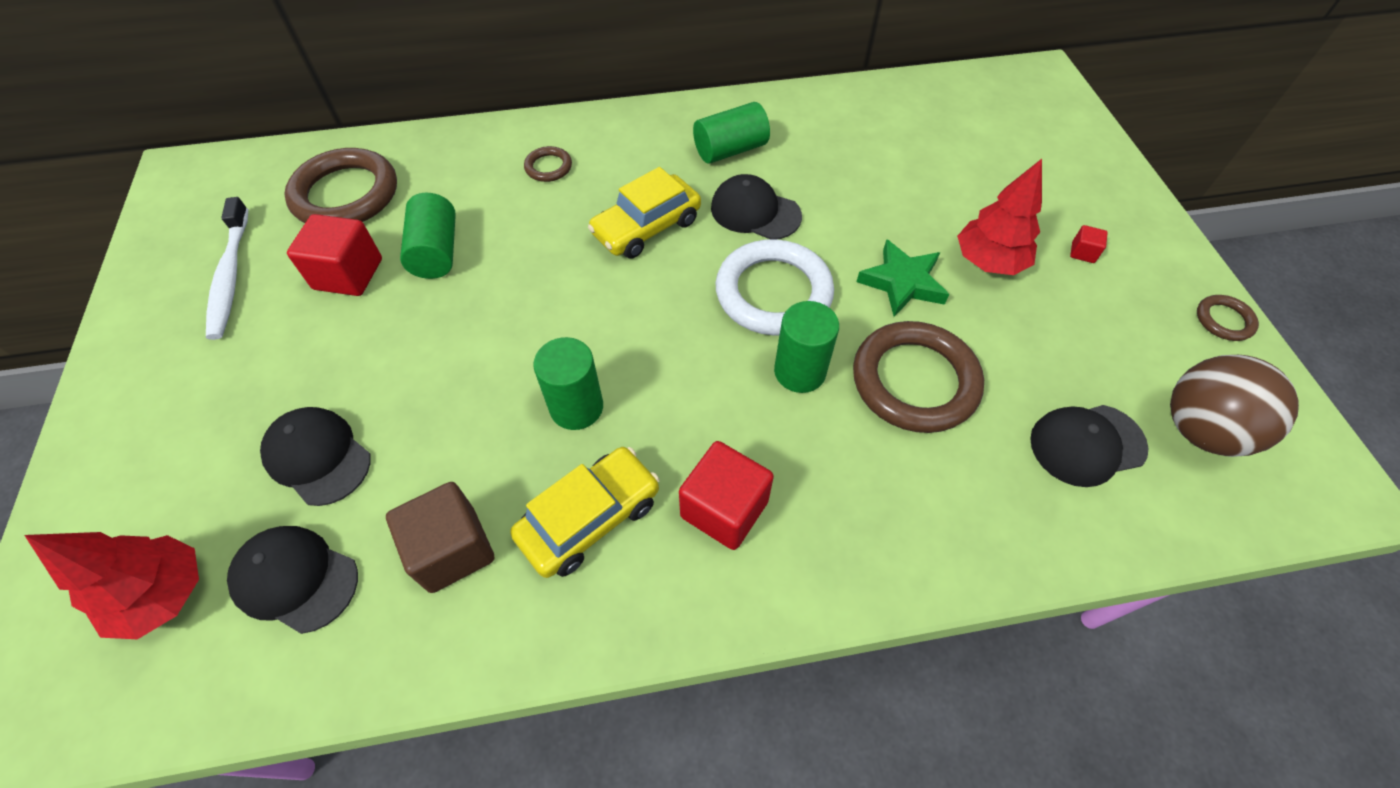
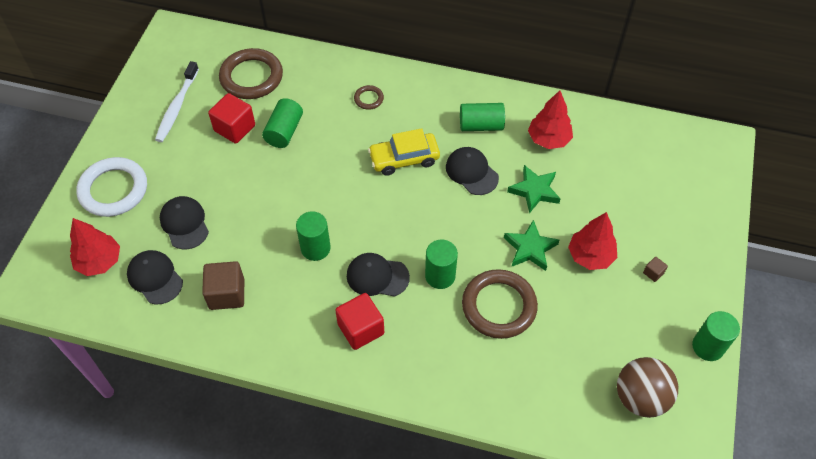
camera: 25 degrees right, 0 degrees up
yellow car [510,447,660,578] -> none
white ring [715,239,834,335] -> white ring moved to [76,157,147,217]
black cap [1030,405,1149,487] -> black cap moved to [347,253,410,297]
red cube [1070,225,1108,263] -> brown cube [643,257,668,282]
brown ring [1197,295,1259,341] -> green cylinder [692,311,740,361]
none -> green star [507,165,561,213]
none -> red tree [528,90,573,149]

